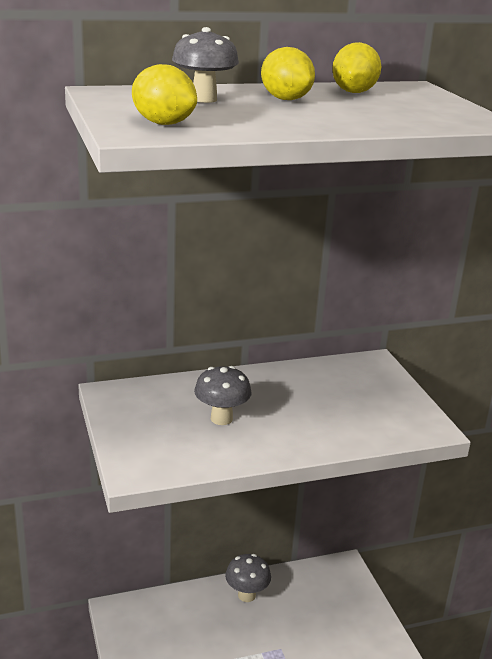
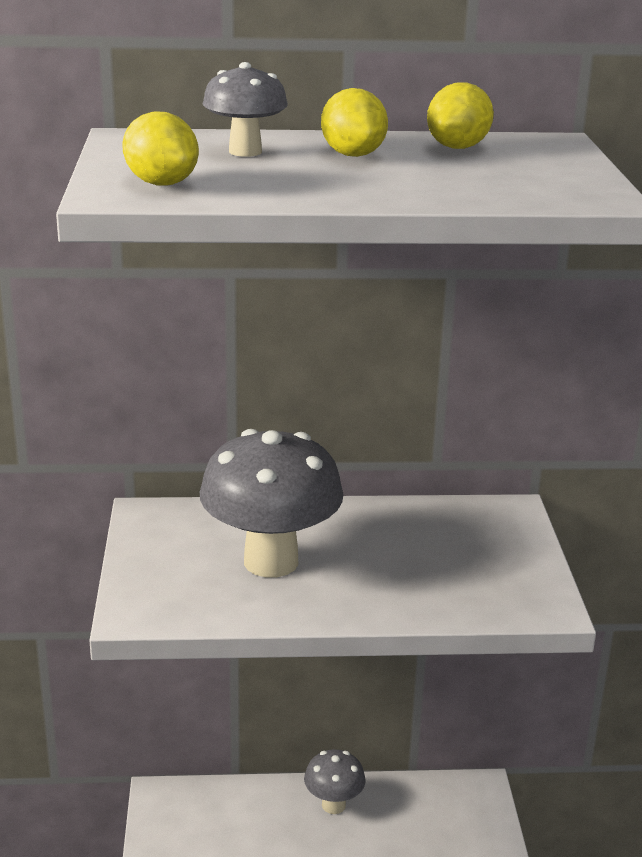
camera: 15 degrees right, 0 degrees up
grey mushroom [194,366,252,425] -> grey mushroom [200,429,344,577], size x1.90

